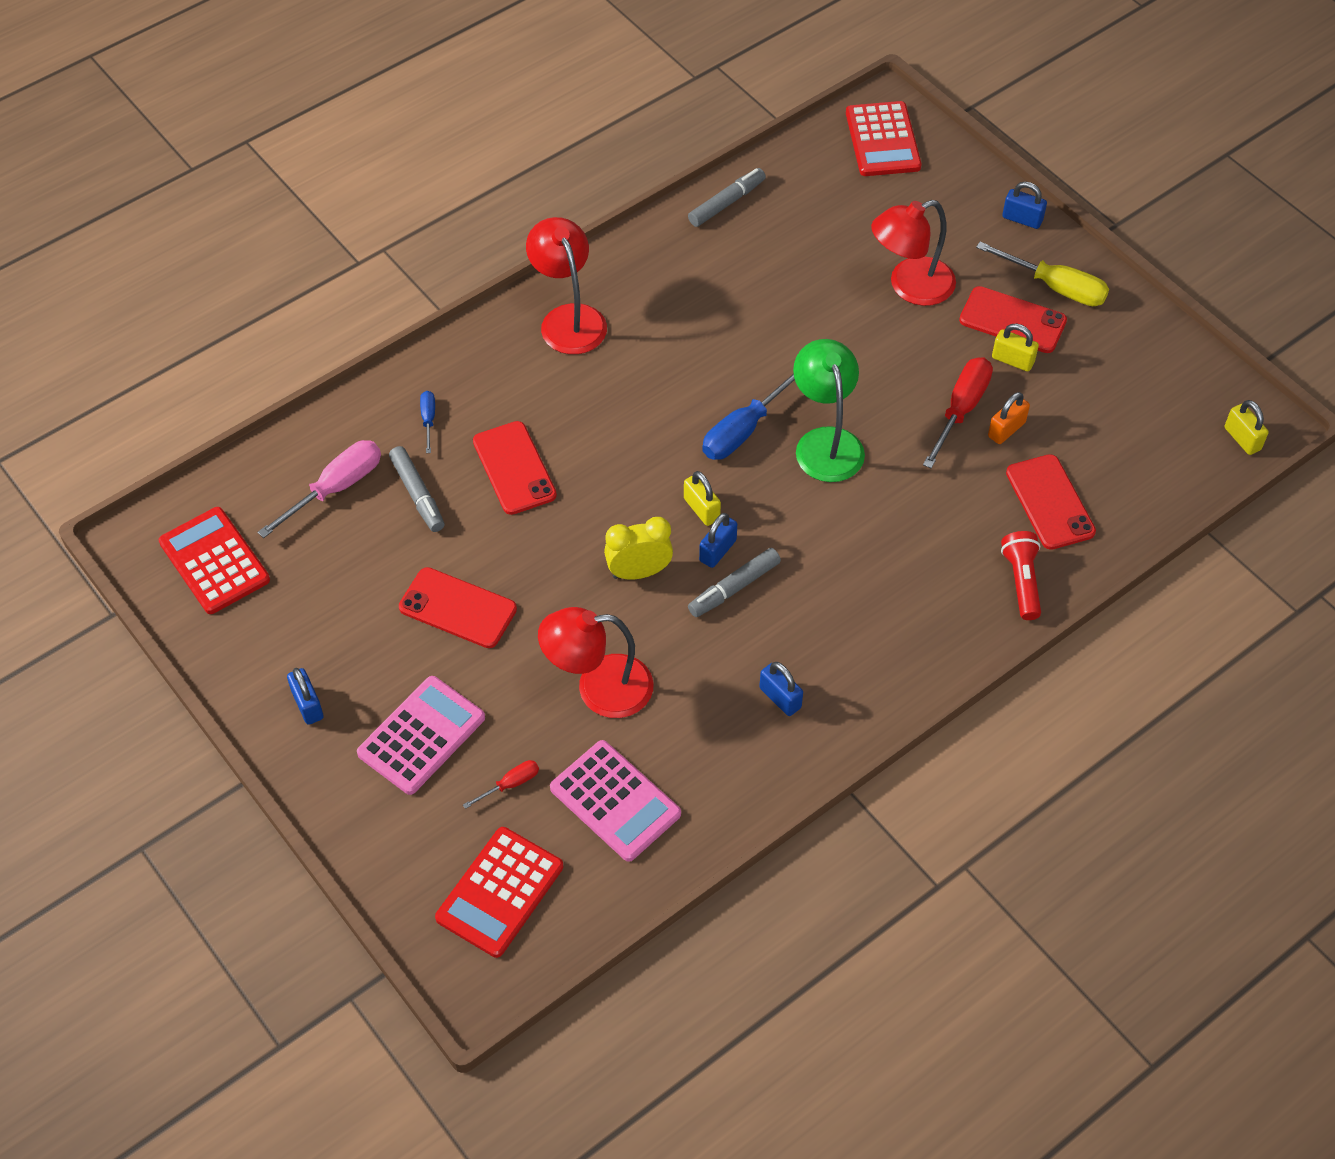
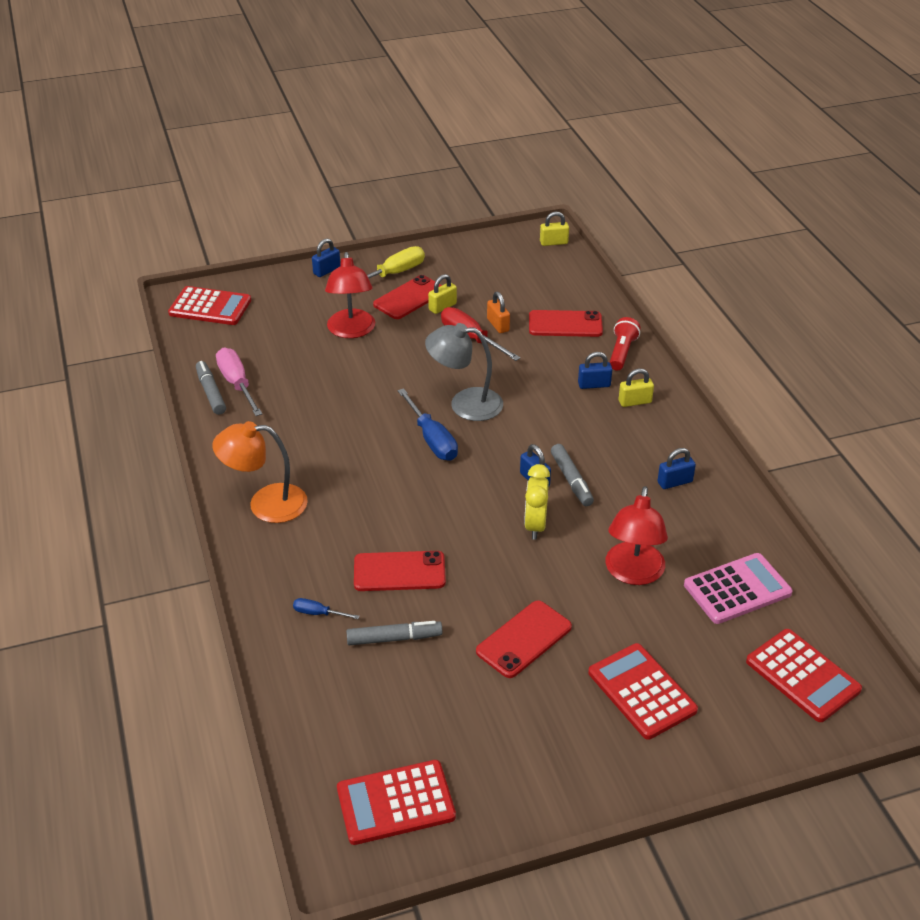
camera: 70 degrees left, 15 degrees down
pink screwdriver [257,440,381,538] -> pink screwdriver moved to [216,348,262,416]
blue padlock [287,668,324,725] -> blue padlock moved to [578,352,612,389]
pink calculator [357,676,485,795] -> red calculator [588,643,698,740]
red screwdriver [463,760,539,809] -> none
red lamp [526,217,607,354] -> orange lamp [212,421,308,523]
yellow padlock [684,471,721,526] -> yellow padlock moved to [619,369,654,407]
green lamp [793,339,865,482] -> grey lamp [425,323,503,421]
red flashlight [1001,531,1041,620] -> red flashlight turned 90 degrees clockwise [610,317,641,371]

